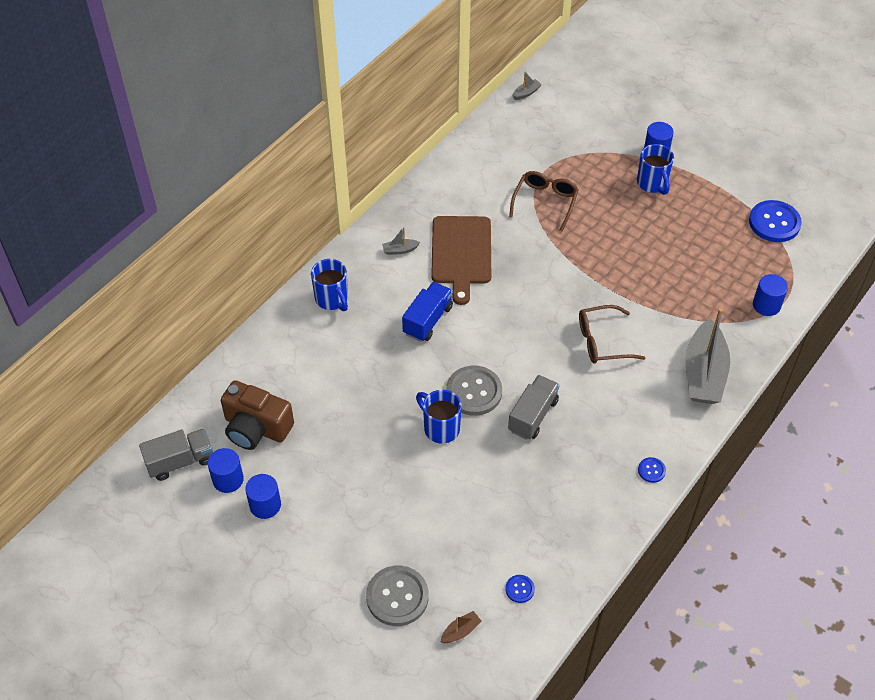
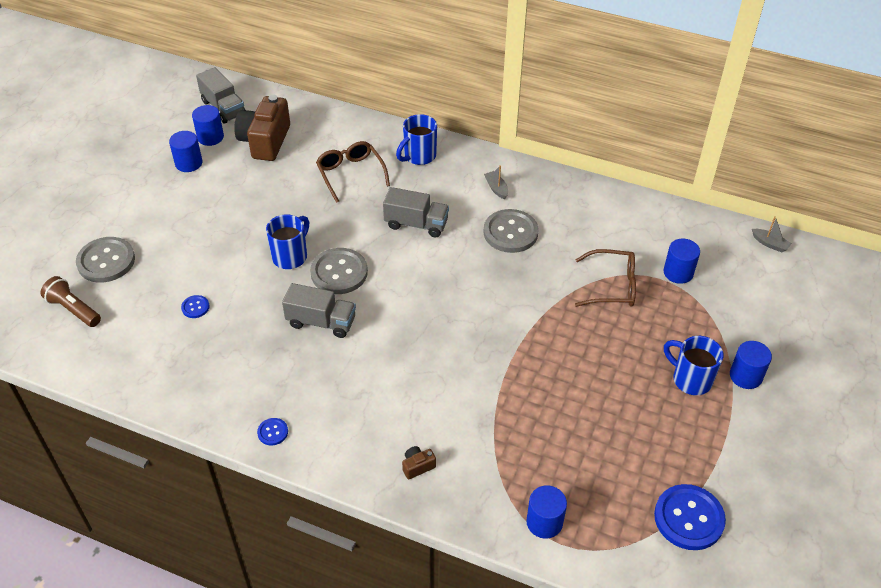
camera: 75 degrees right, 5 degrees down
blue truck [402,282,453,342] -> grey truck [383,187,449,237]
brown cutting board [431,216,491,305] -> grey button [483,209,539,253]
brown boat [441,611,481,643] -> brown flashlight [41,276,101,327]
blue button [505,575,535,603] -> blue button moved to [181,295,210,318]
brown glasses [579,305,645,364] -> brown glasses moved to [316,141,390,203]
blue mug [637,144,674,195] -> blue mug turned 75 degrees clockwise [664,336,724,395]
grey boat [686,308,730,404] -> brown camera [402,446,436,479]
none -> blue cylinder [664,239,700,284]

